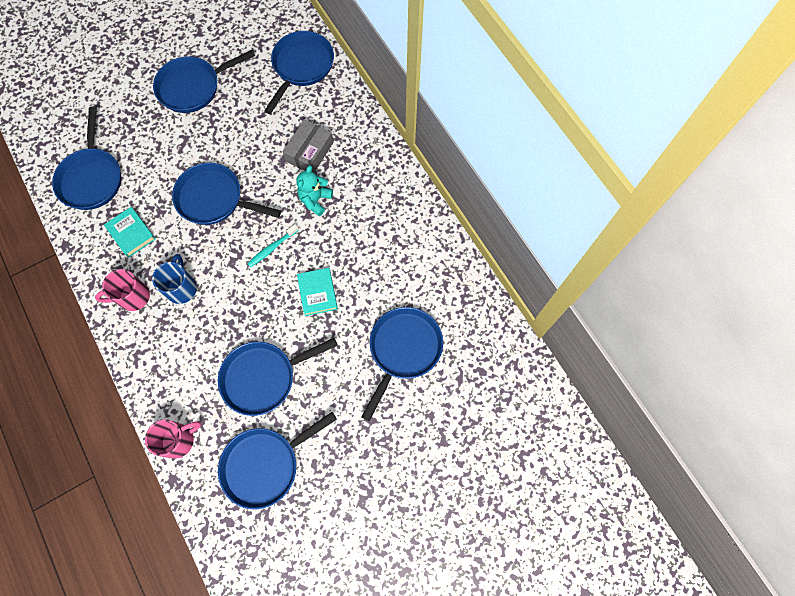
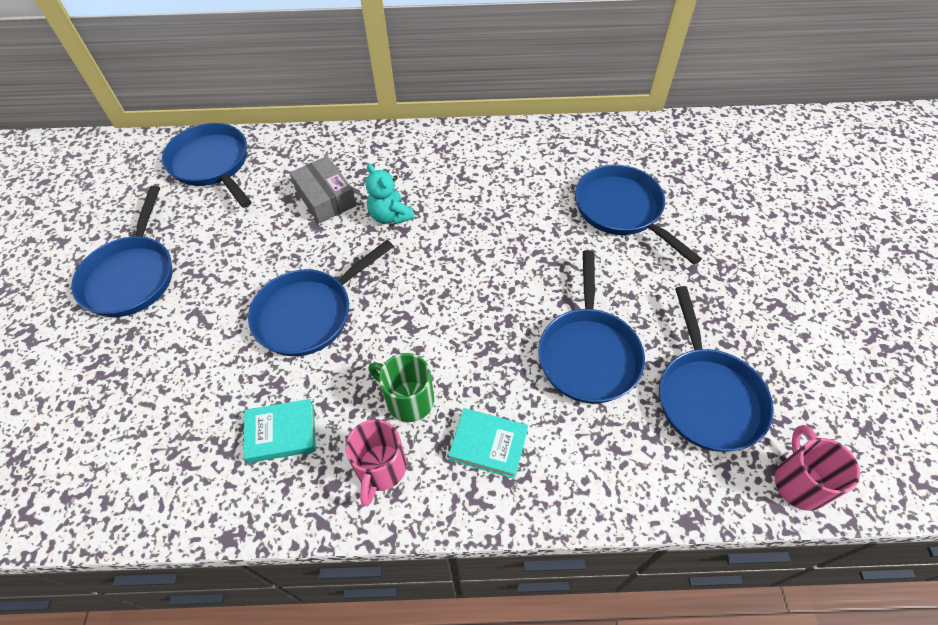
camera: 60 degrees left, 15 degrees down
blue pan [52,107,121,210] -> none
pink mug [145,419,201,459] -> pink mug moved to [775,425,860,511]
blue mug [152,254,197,304] -> green mug [369,353,434,422]
turquoise toothbrush [247,224,299,267] -> none
turquoise book [297,268,338,316] -> turquoise book moved to [448,408,528,479]

